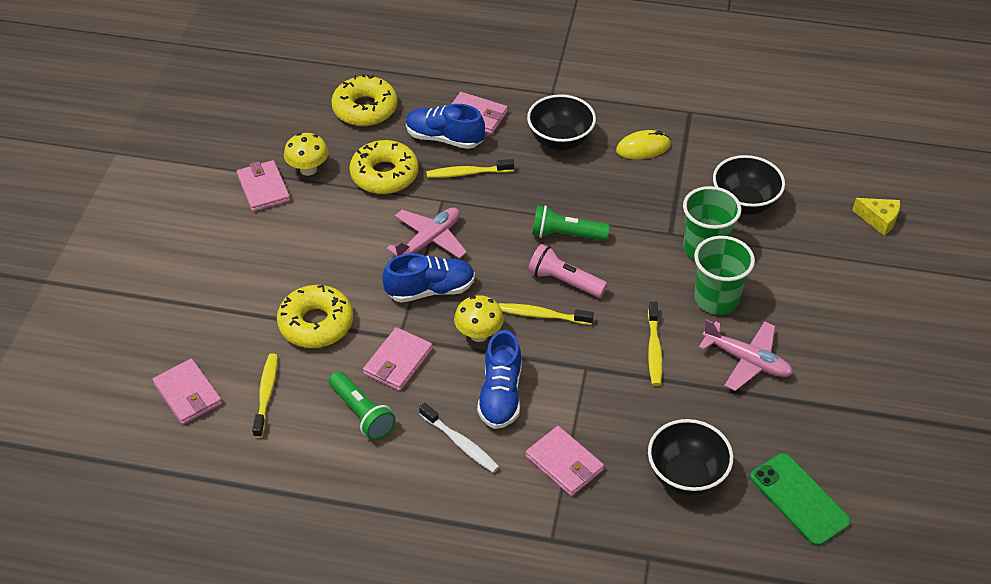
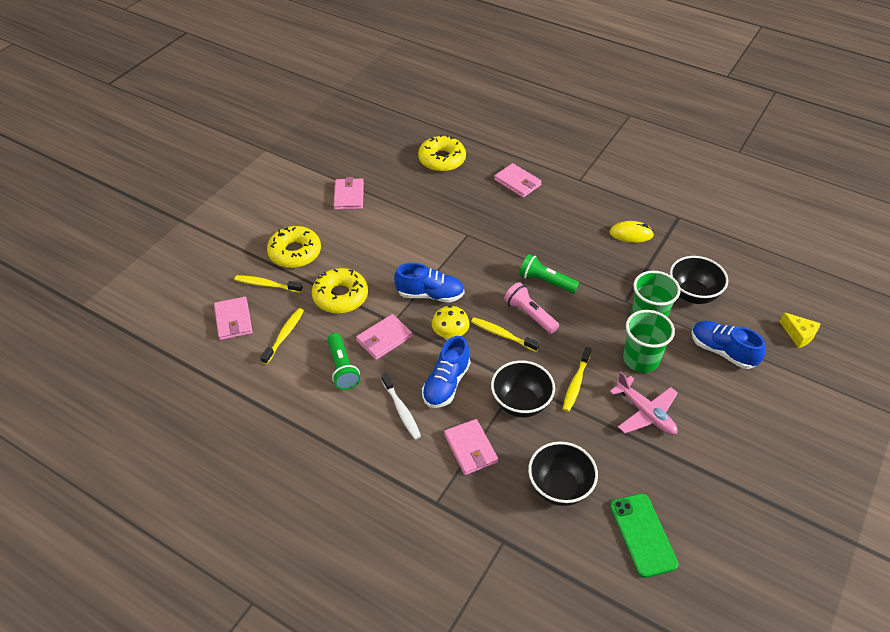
camera: 20 degrees right, 0 degrees up
yellow mushroom [284,133,328,176] -> none
yellow donut [349,140,418,194] -> yellow donut moved to [267,226,321,268]
pink plane [386,207,467,259] -> none
blue shoe [406,104,485,149] -> blue shoe moved to [691,321,766,369]
yellow toothbrush [426,159,514,178] -> yellow toothbrush moved to [235,275,303,293]
black bowl [527,94,596,151] -> black bowl moved to [491,360,555,417]

